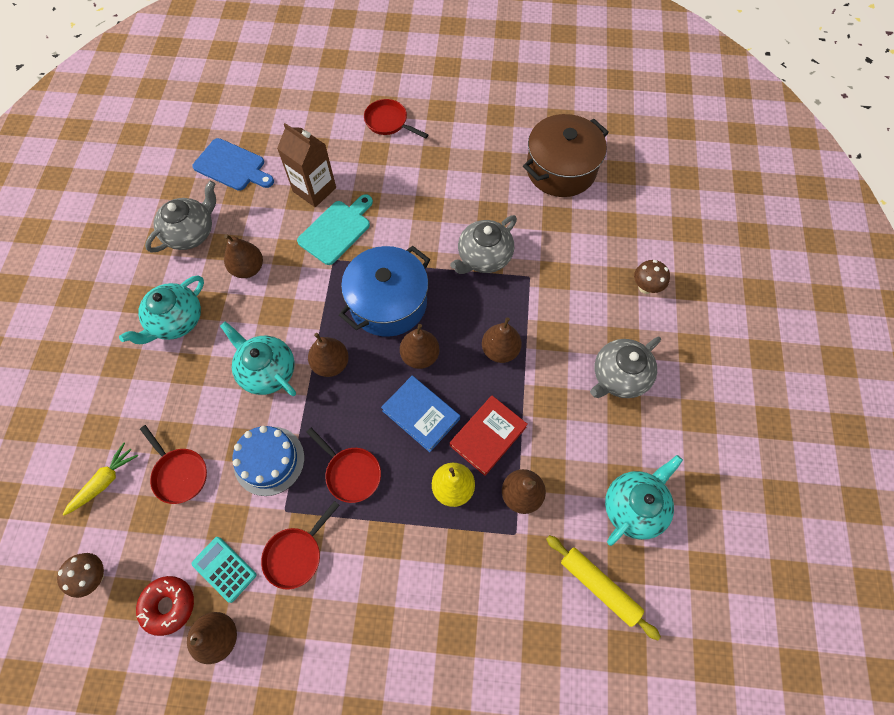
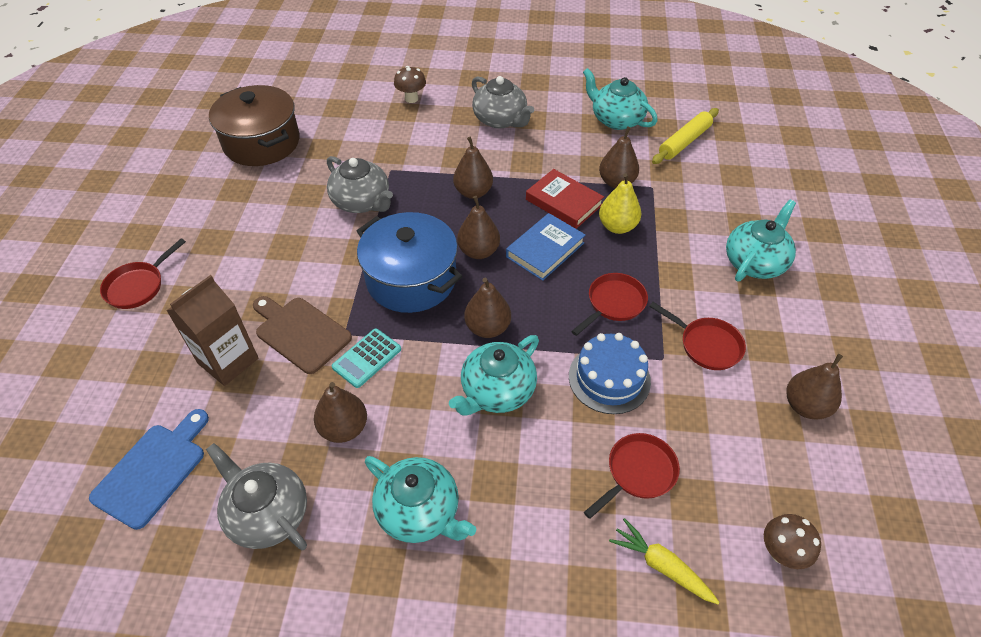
camera: 90 degrees left, 15 degrees down
red donut [136,576,194,636] -> none
turquoise calculator [192,537,256,603] -> turquoise calculator moved to [332,328,401,388]
turquoise cutting board [297,194,373,265] -> brown cutting board [253,296,352,374]
none -> turquoise teapot [726,200,796,282]

